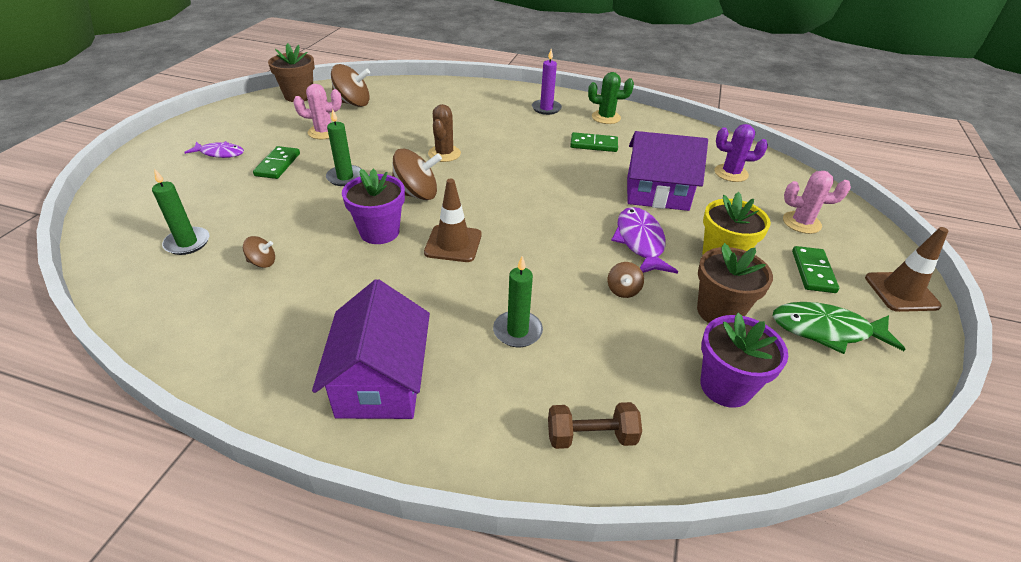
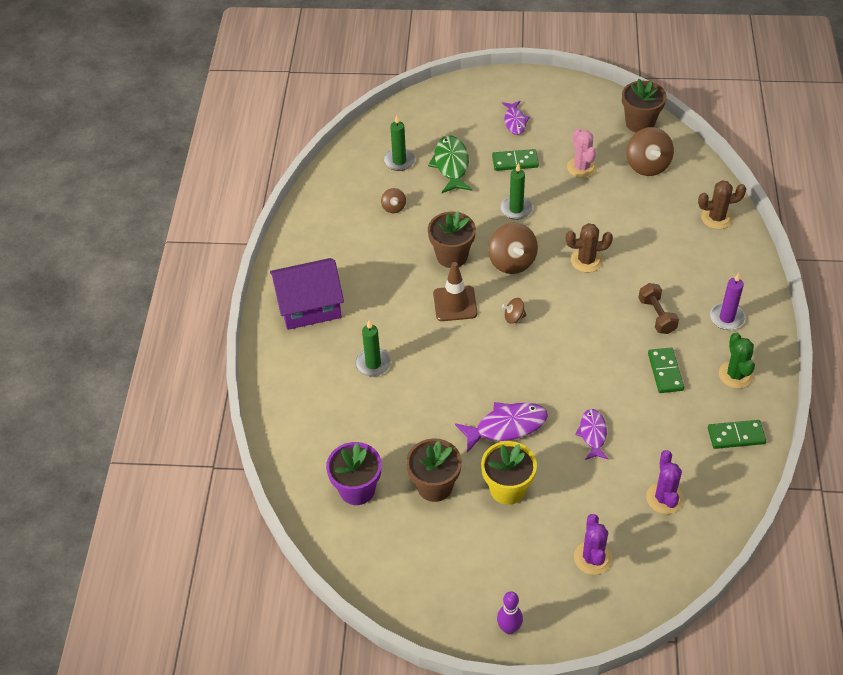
camera: 80 degrees right, 10 degrees up
purple flower pot [342,169,405,244] -> brown flower pot [428,211,476,268]
brown dumbbell [548,402,642,449] -> brown dumbbell moved to [638,283,679,334]
brown spinning top [608,262,644,298] -> brown spinning top moved to [502,298,526,324]
purple house [627,131,708,211] -> purple fish [575,409,609,460]
green fish [773,302,906,354] -> green fish moved to [428,135,472,193]
pink cactus [783,171,851,234] -> purple cactus [574,514,612,575]
green domino [792,246,839,293] -> green domino moved to [708,420,766,449]
brown traffic cone [865,227,948,312] -> purple bowling pin [497,591,523,634]
none -> brown cactus [698,180,746,229]

